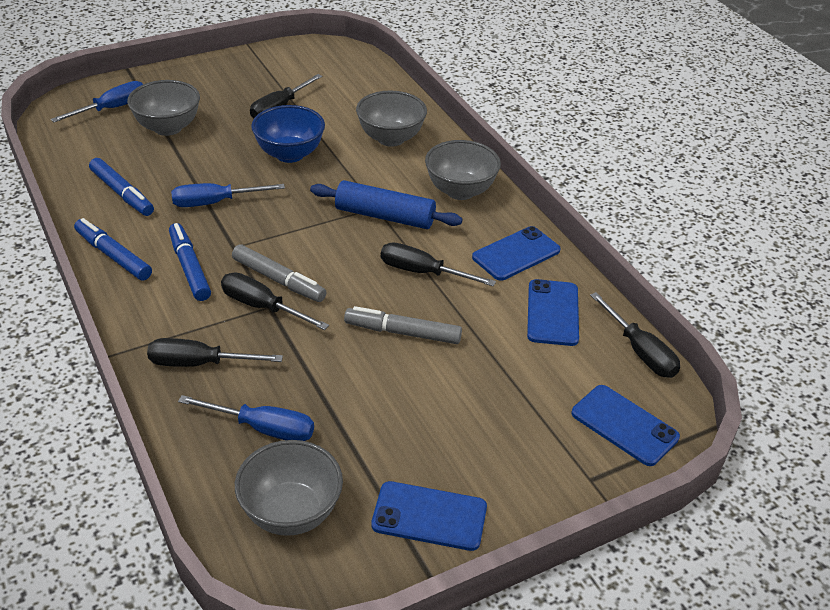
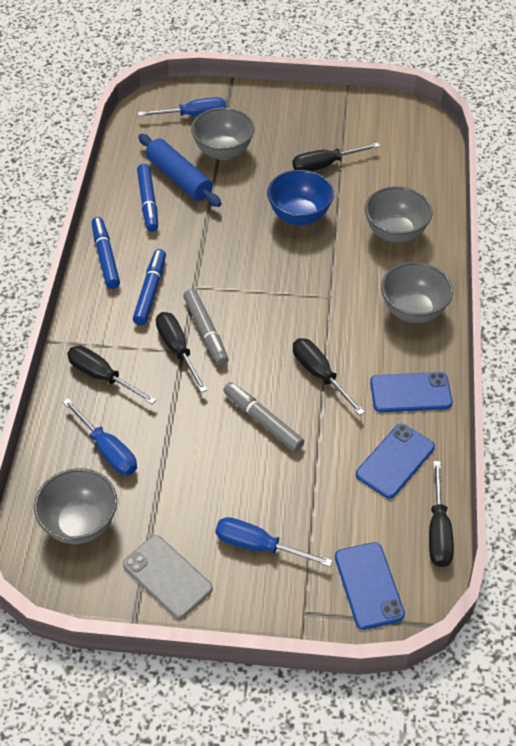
camera: 35 degrees right, 10 degrees up
blue screwdriver [171,183,285,207] -> blue screwdriver moved to [216,517,333,567]
blue rolling pin [310,180,462,229] -> blue rolling pin moved to [138,134,221,207]
blue phone [371,481,487,551] -> grey phone [123,535,213,619]

